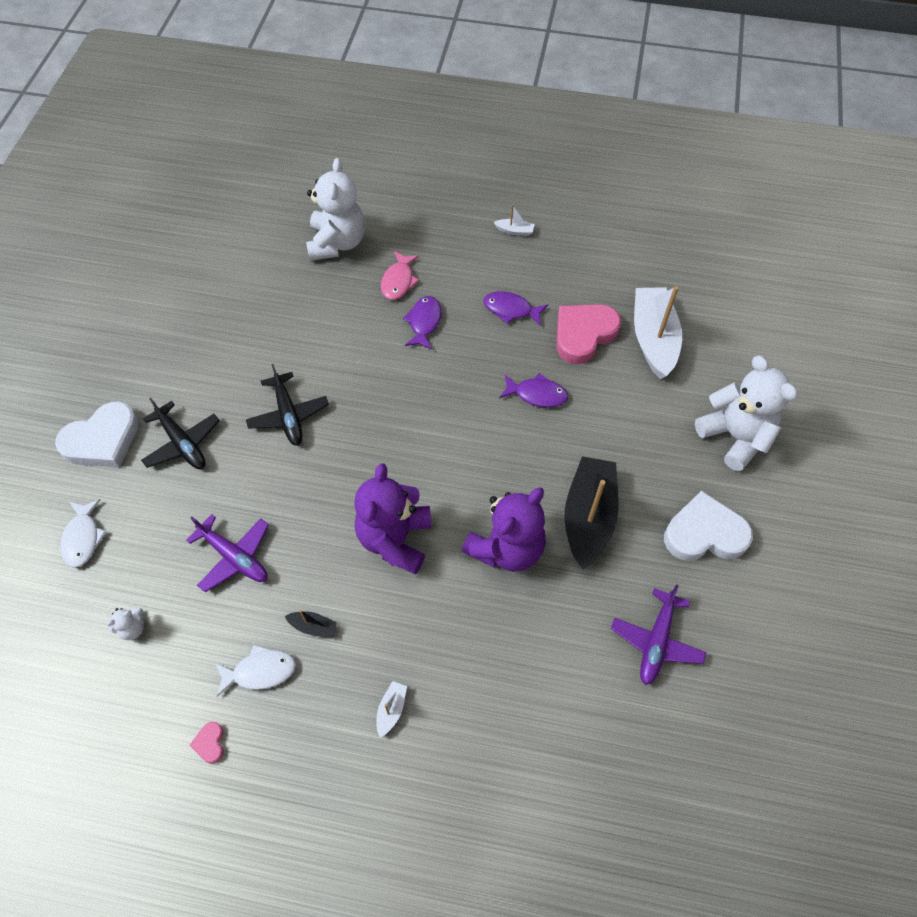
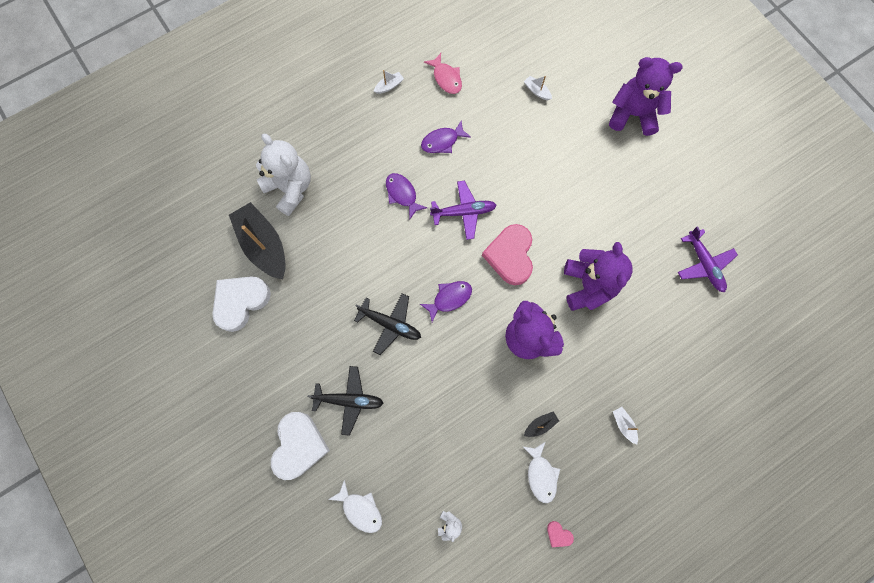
camera: 45 degrees left, 15 degrees up
purple plane [186,514,269,592] -> purple plane moved to [430,181,497,240]
white fish [215,645,296,697] -> white fish turned 135 degrees clockwise [522,441,560,503]
pink fish [381,251,419,300] -> pink fish moved to [424,53,462,94]
purple fish [499,373,568,408] -> purple fish moved to [420,281,472,322]
pink heart [556,304,621,364] -> pink heart moved to [482,224,533,285]
black boat [565,456,619,570] -> black boat moved to [229,202,286,279]
white boat [634,286,682,379] -> white boat [524,76,552,100], size x0.41
white heart [664,490,753,561] -> white heart moved to [212,276,271,332]
white teddy bear [695,356,797,471] -> purple teddy bear [609,57,683,136]

